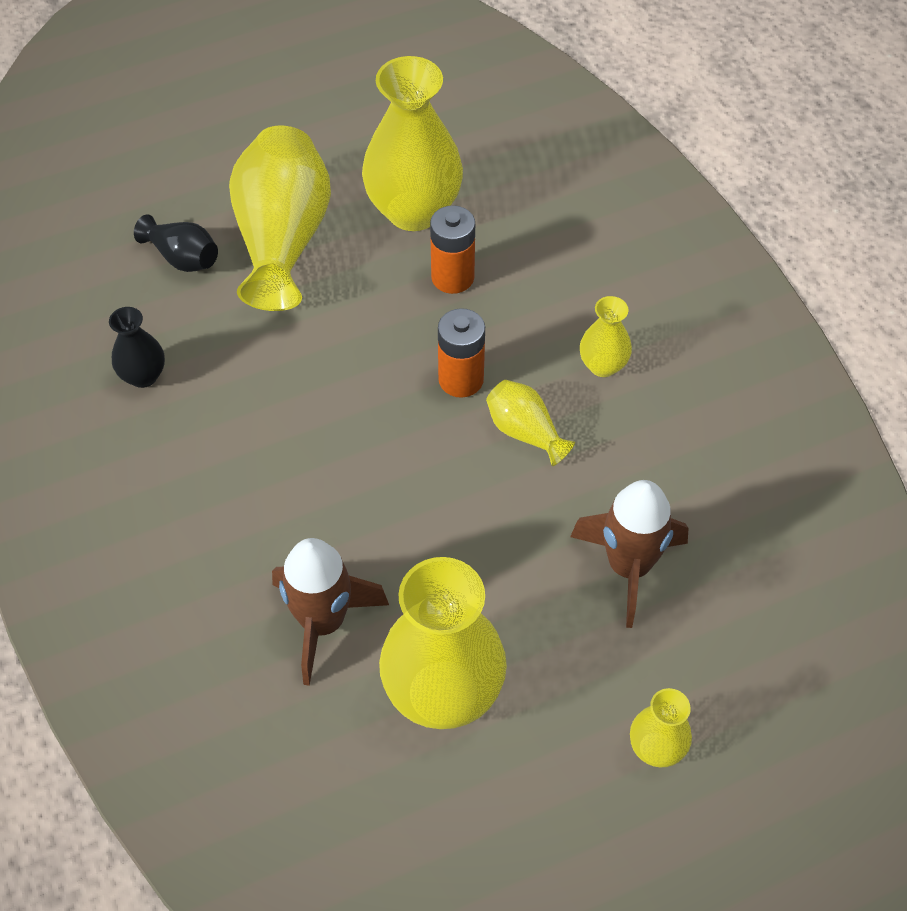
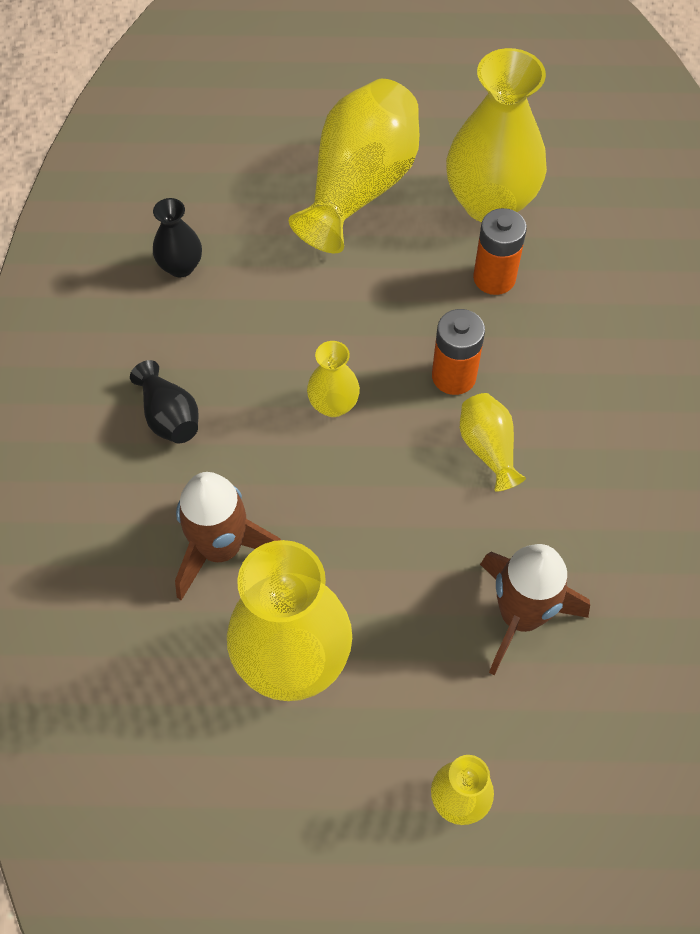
camera: 25 degrees right, 5 degrees up
black vase [134,214,218,272] -> black vase moved to [130,360,198,443]
yellow vase [580,296,632,377] -> yellow vase moved to [307,341,360,417]

